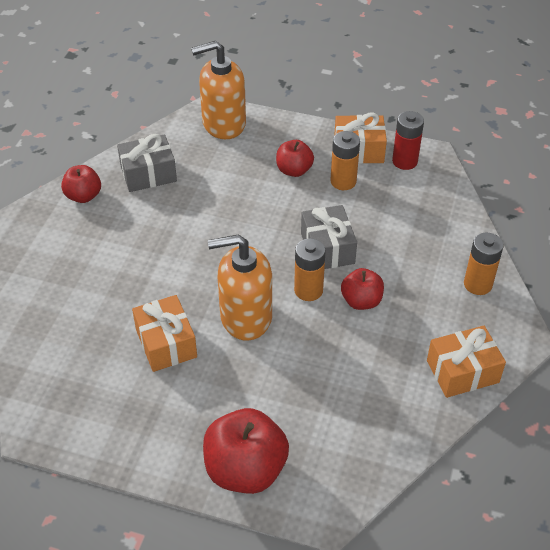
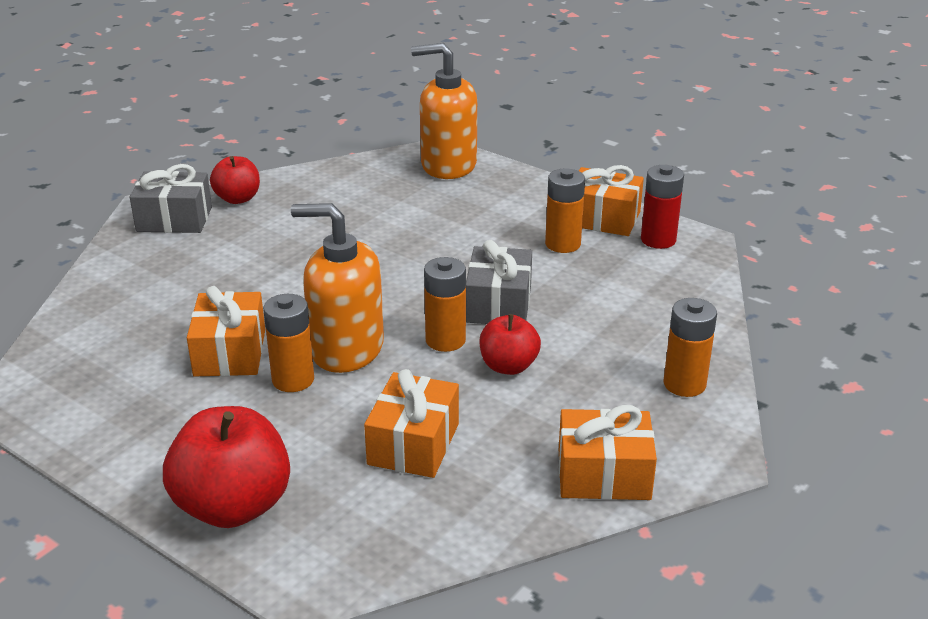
camera: 20 degrees right, 15 degrees down
grey gift [117,134,177,192] -> grey gift moved to [130,164,212,233]
red apple [276,140,314,177] -> none
none -> orange battery [263,294,314,392]
none -> orange gift [364,369,459,478]

